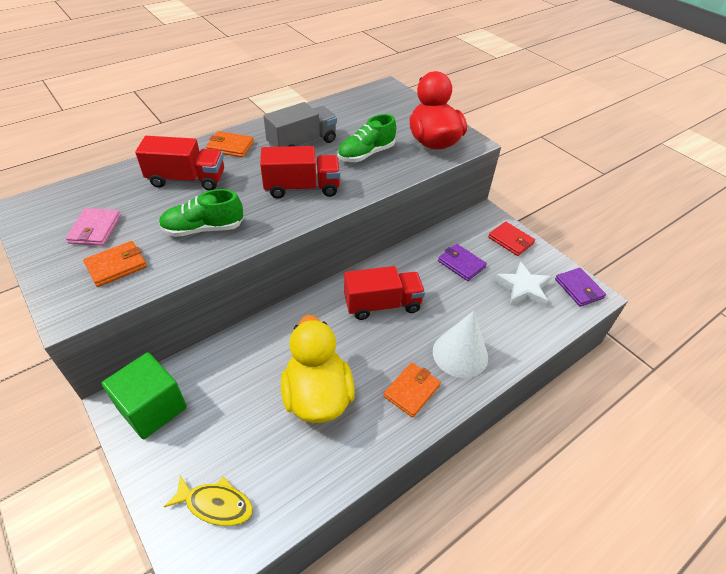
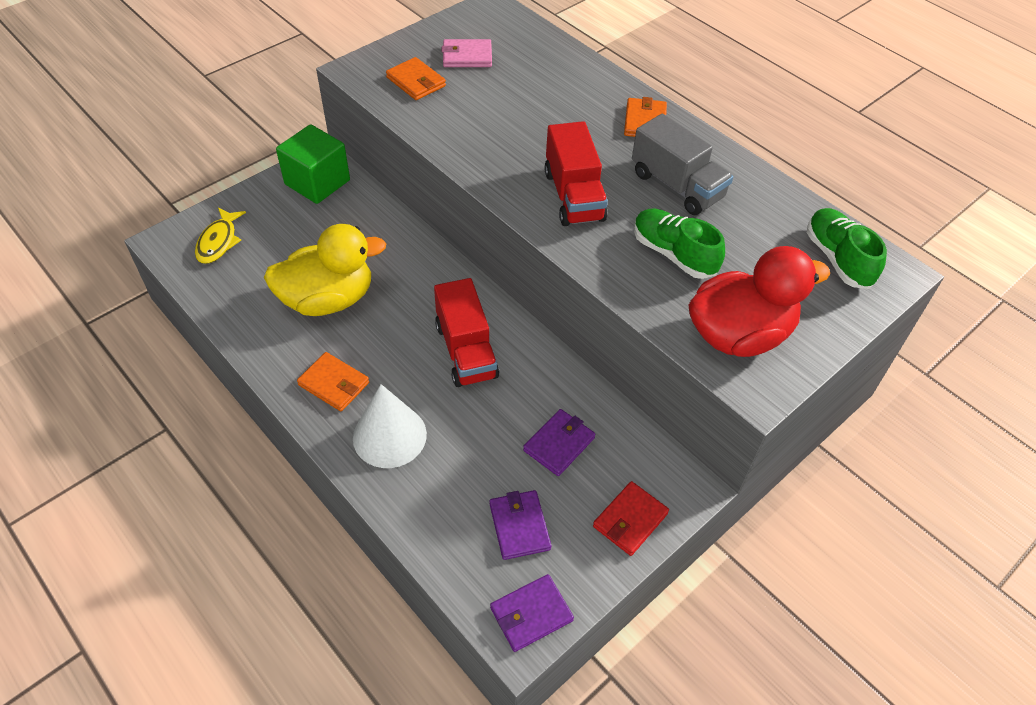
camera: 85 degrees right, 5 degrees up
red truck [135,136,224,191] -> none
green shoe [159,189,243,237] -> green shoe moved to [807,208,887,289]
white star [495,261,551,307] -> purple wallet [490,490,551,560]

